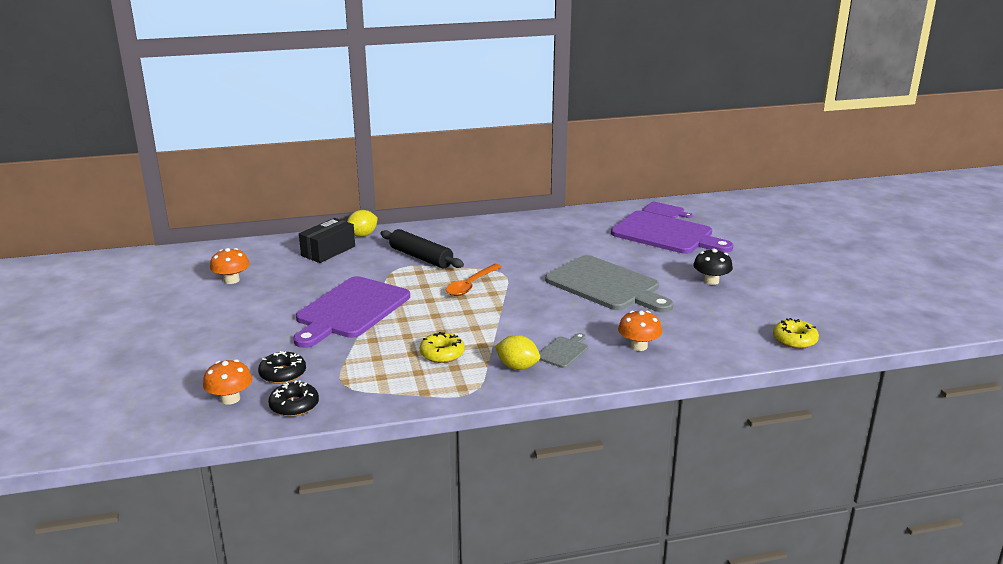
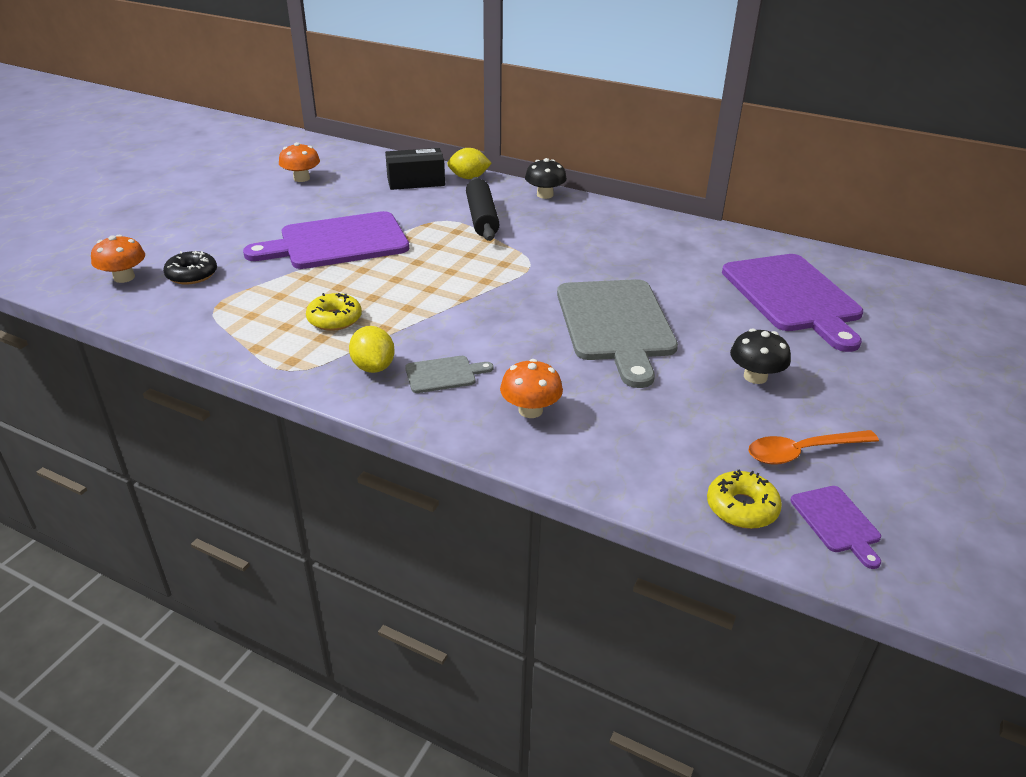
camera: 40 degrees right, 10 degrees up
black donut [268,380,319,417] -> none
orange spoon [446,264,502,296] -> orange spoon moved to [748,430,879,465]
purple cutting board [642,202,693,218] -> purple cutting board moved to [790,486,881,569]
none -> black mushroom [525,158,567,199]

